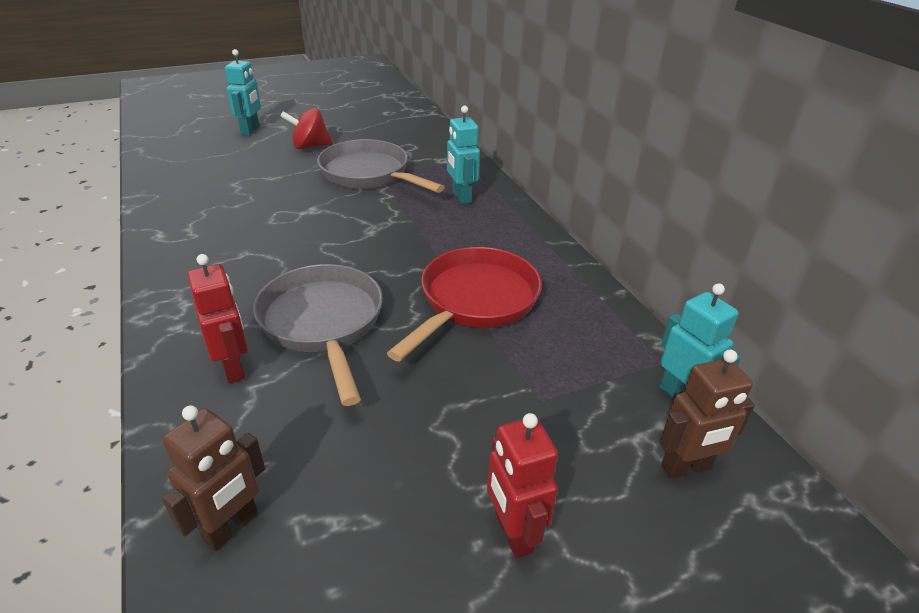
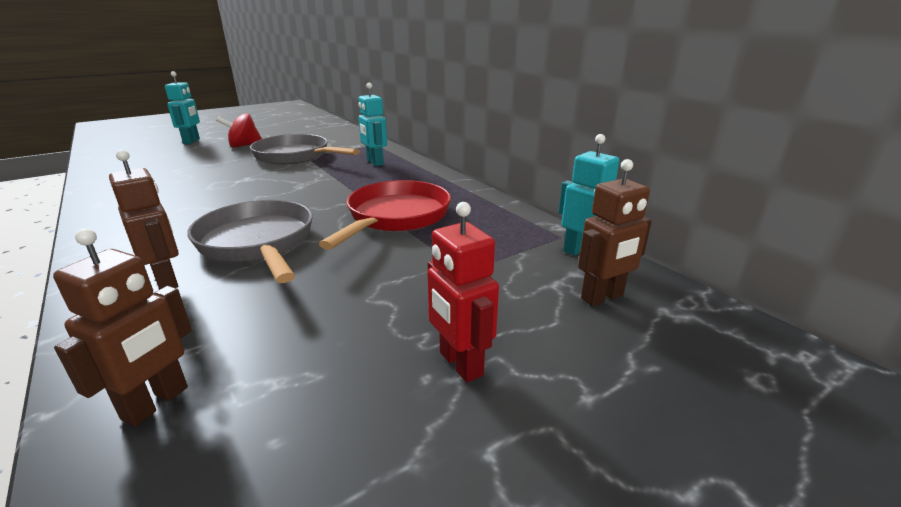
camera: 10 degrees left, 10 degrees down
red robot [188,254,248,384] -> brown robot [109,150,178,290]

